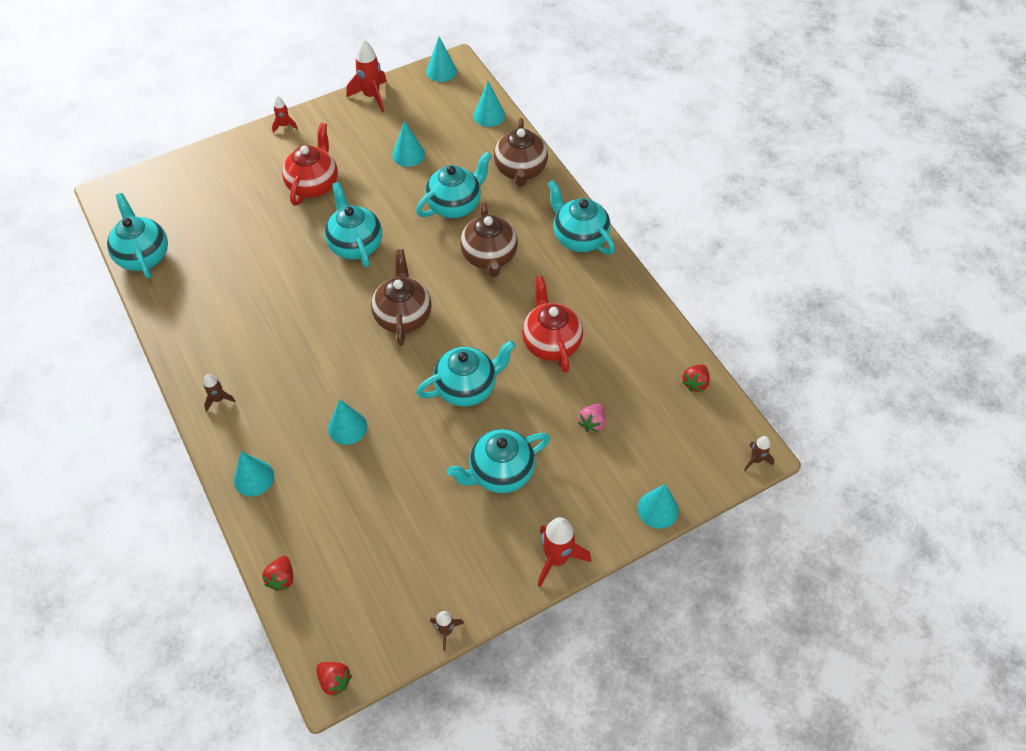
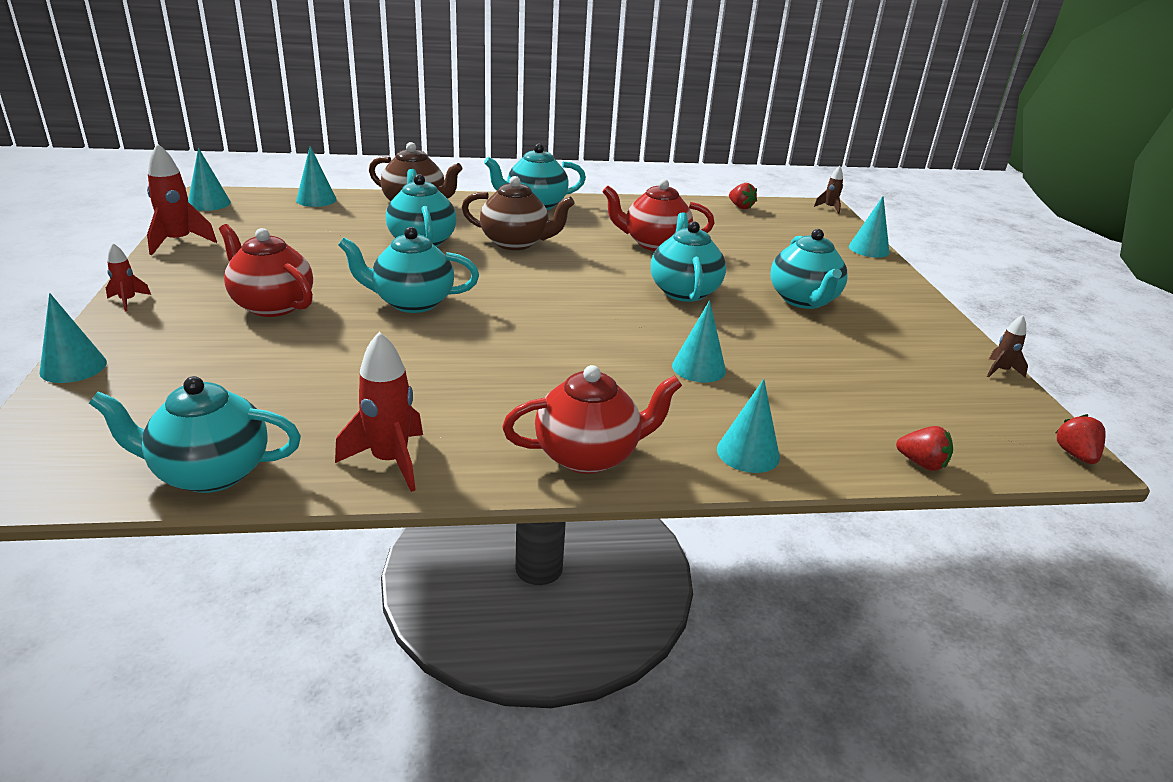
camera: 70 degrees left, 25 degrees down
brown rocket [204,374,236,411] -> red teapot [502,365,682,474]
red strawberry [316,662,352,696] -> red strawberry turned 60 degrees counterclockwise [1055,414,1106,464]
brown teapot [371,249,432,346] -> none
turquoise cone [392,120,425,167] -> turquoise cone moved to [39,293,107,383]
red rocket [538,517,591,587] -> red rocket moved to [335,332,423,492]
pink strawberry [578,404,606,433] -> none

